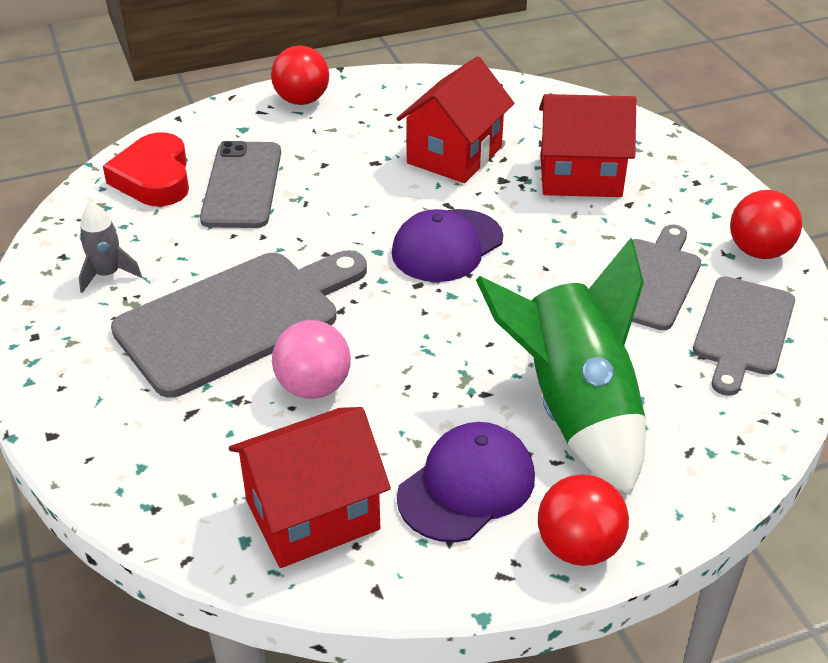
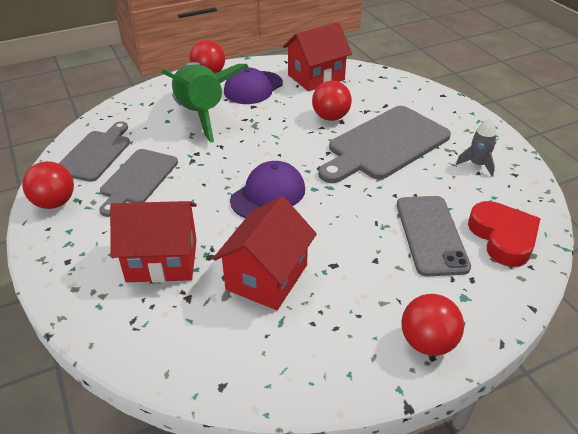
camera: 175 degrees right, 0 degrees up
pink ball [272,320,351,399] -> red ball [312,81,352,121]

